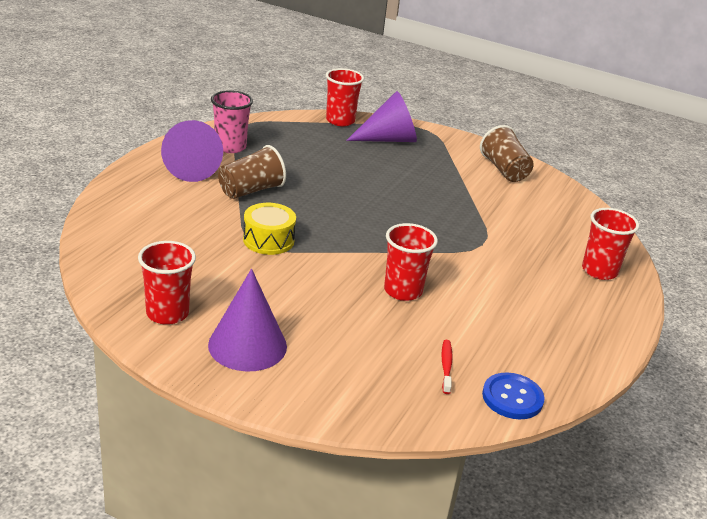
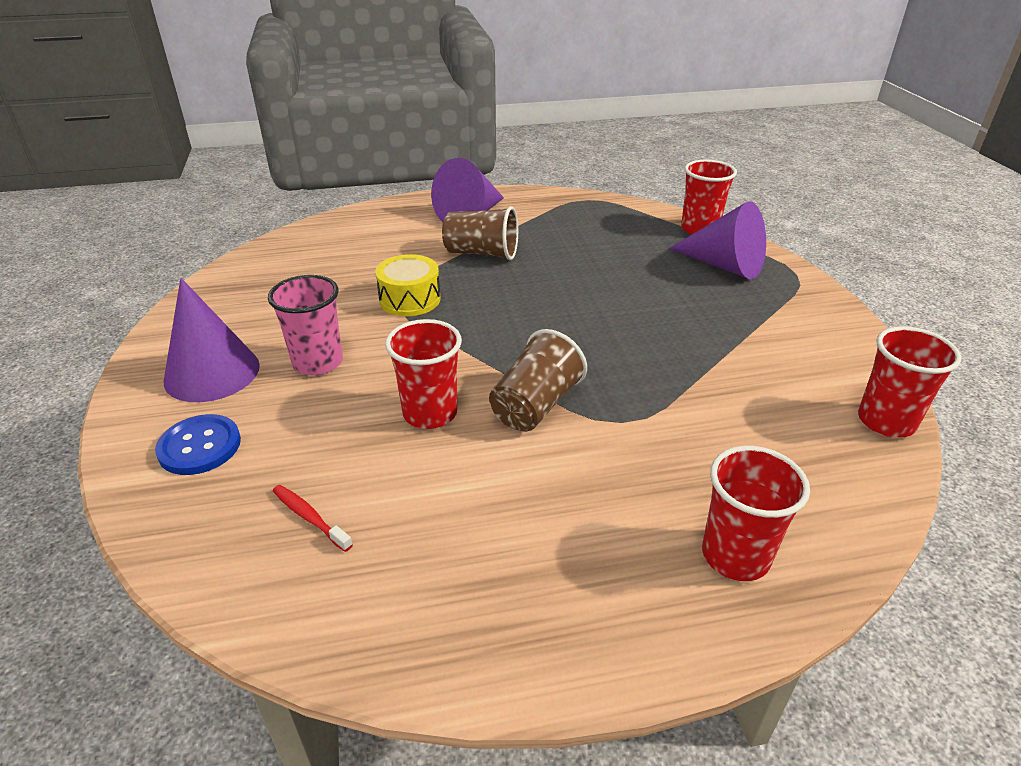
camera: 55 degrees right, 5 degrees up
red cup [138,241,196,325] -> red cup moved to [858,326,962,438]
pink cup [211,90,253,153] -> pink cup moved to [268,275,343,376]
red toothbrush [441,340,453,394] -> red toothbrush turned 105 degrees counterclockwise [273,485,353,552]
brown cup [480,125,534,182] -> brown cup moved to [489,329,587,431]
blue button [482,372,545,419] -> blue button moved to [155,414,241,475]

